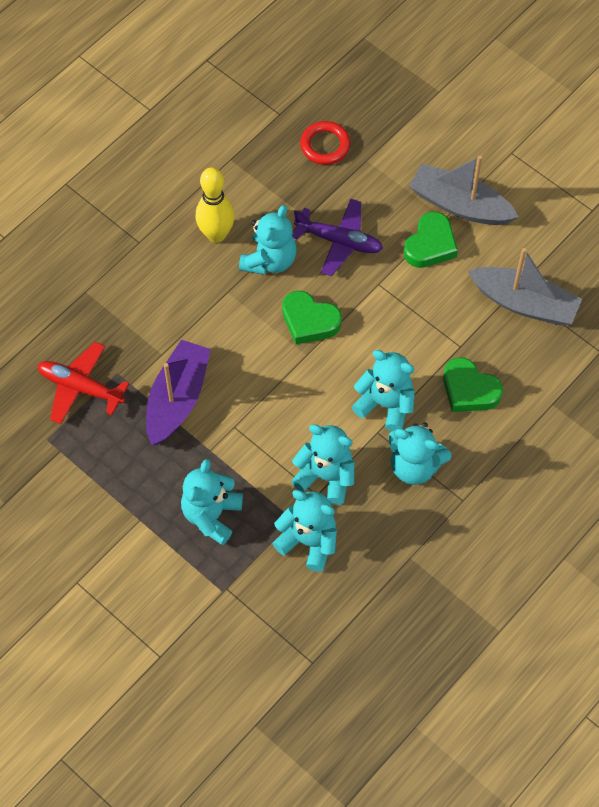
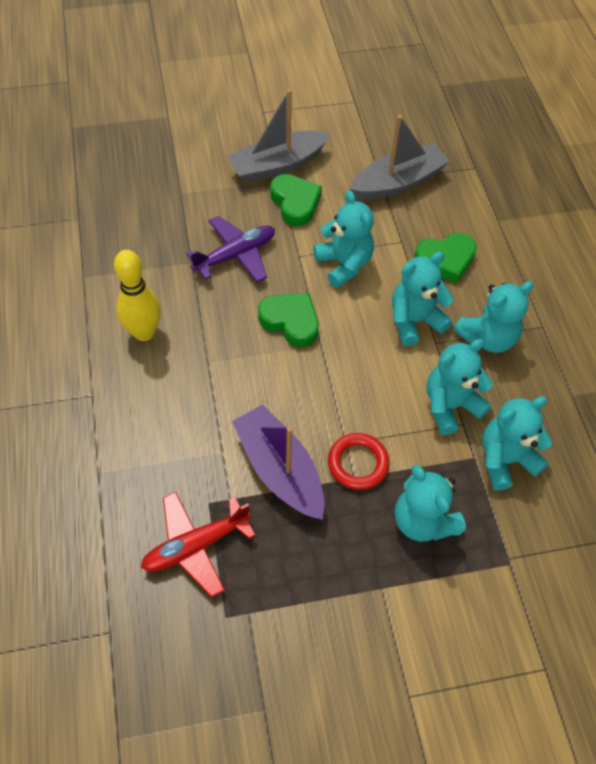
camera: 55 degrees left, 5 degrees down
turquoise teddy bear [239,205,297,275] -> turquoise teddy bear moved to [313,190,374,288]
green heart [282,290,342,344] -> green heart turned 120 degrees counterclockwise [258,293,319,347]
red ring [300,121,351,165] -> red ring moved to [328,433,390,490]

